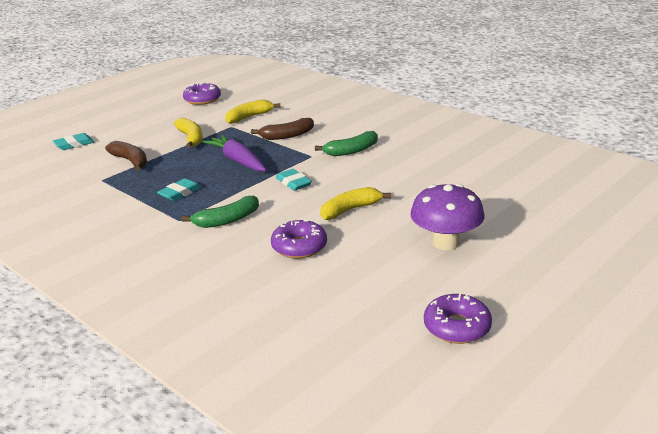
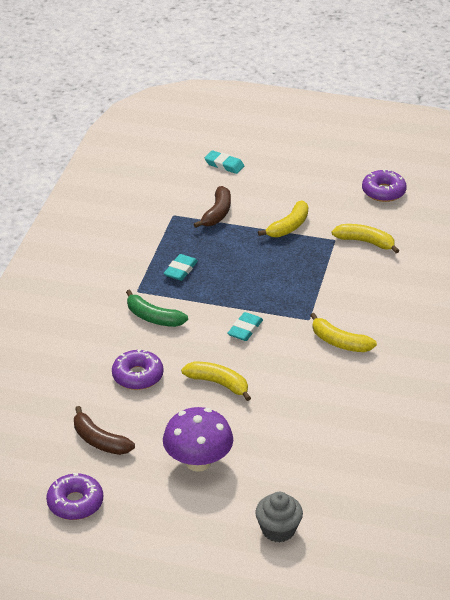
camera: 60 degrees right, 10 degrees up
turquoise eraser [157,178,202,201] -> turquoise eraser turned 75 degrees counterclockwise [164,254,198,281]
purple carrot [203,135,266,171] -> none
brown banana [251,118,314,140] -> brown banana moved to [74,406,135,455]
green banana [315,131,378,156] -> yellow banana [310,313,377,352]
none -> grey cupcake [255,492,303,543]

